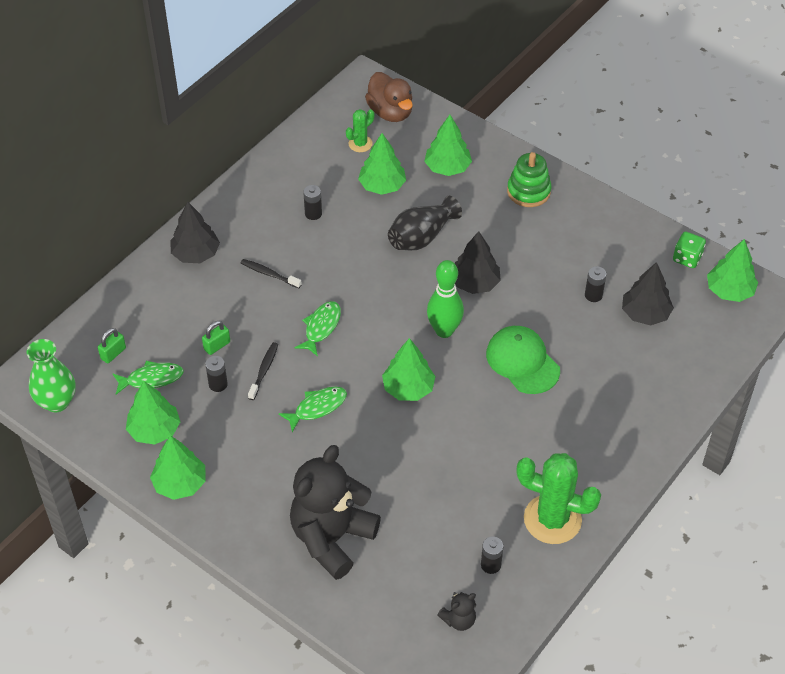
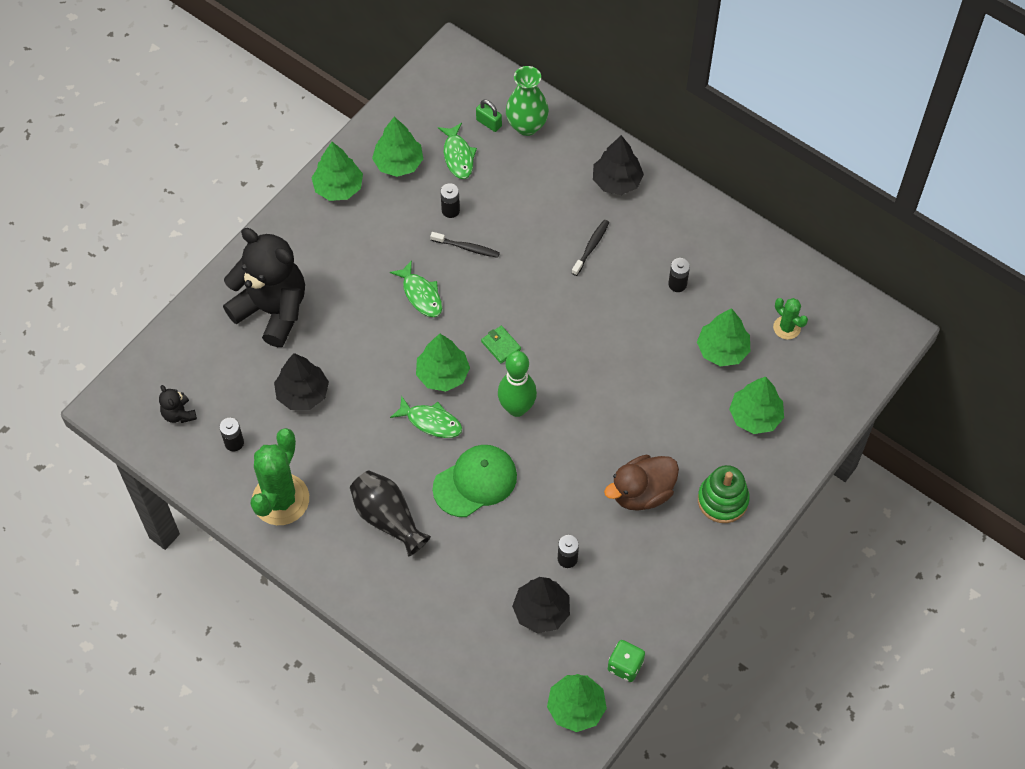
camera: 90 degrees right, 10 degrees up
green vase [26,339,76,412] -> green vase moved to [506,66,549,136]
green padlock [202,321,230,355] -> none
green fish [295,301,341,356] -> green fish moved to [390,395,462,438]
brown duck [365,72,413,122] -> brown duck moved to [604,455,679,511]
black vase [388,196,462,250] -> black vase moved to [350,471,431,556]
black tree [455,231,501,294] -> black tree moved to [274,353,329,410]
none -> green wallet [481,326,521,363]

